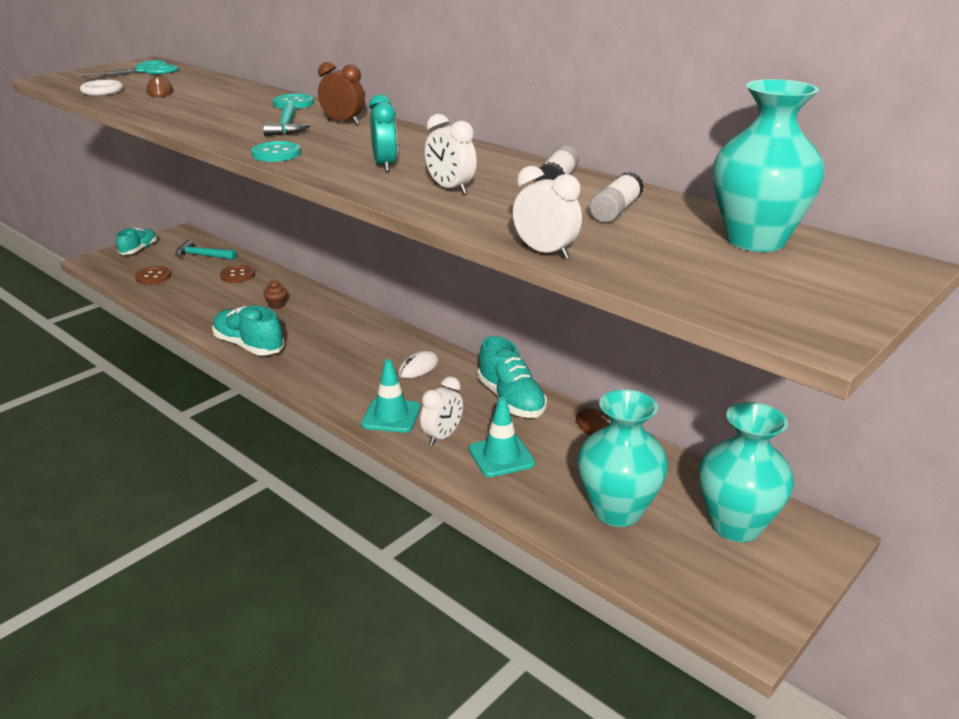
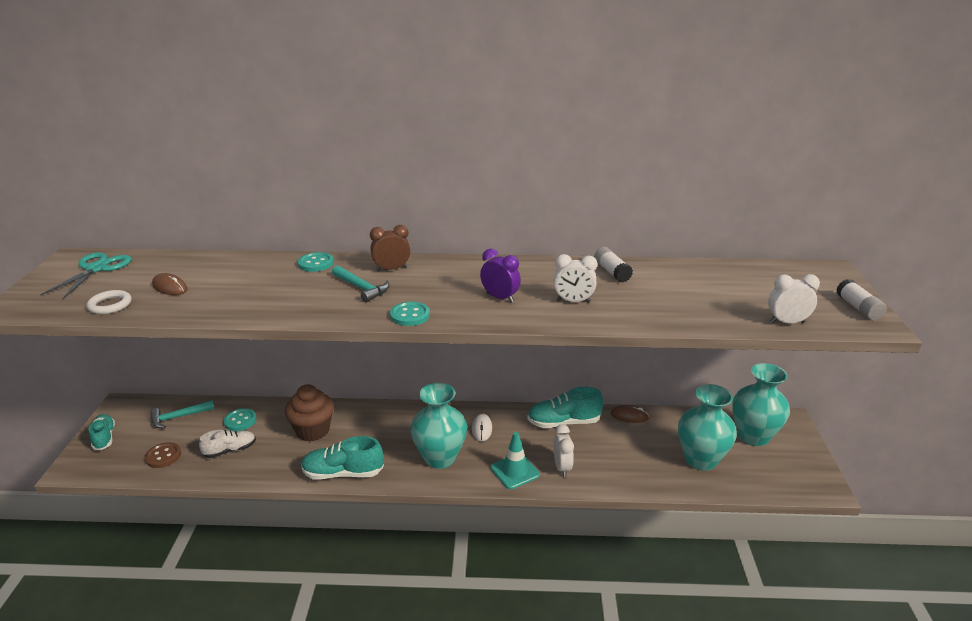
camera: 40 degrees left, 0 degrees up
brown button [220,265,255,283] -> turquoise button [224,408,257,431]
brown cupcake [263,280,287,309] -> brown cupcake [285,384,334,442], size x2.29
turquoise clock [369,94,397,172] -> purple clock [480,248,521,303]
turquoise traffic cone [469,397,535,477] -> none
turquoise shoe [477,336,547,418] -> turquoise shoe turned 150 degrees clockwise [527,387,603,428]
white clock [513,166,582,259] -> white clock moved to [768,274,820,324]
white glue stick [590,171,644,222] -> white glue stick moved to [836,279,887,321]
turquoise vase [713,79,825,252] -> turquoise vase moved to [410,383,467,469]
none -> white shoe [199,430,256,458]

